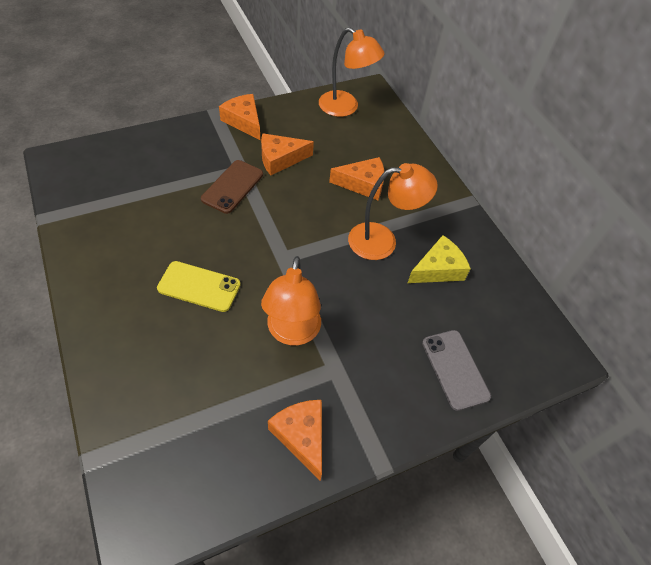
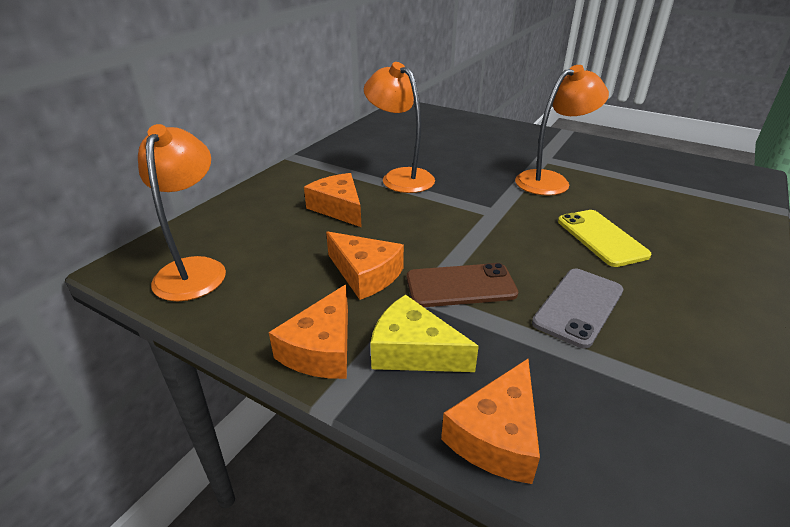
camera: 120 degrees left, 20 degrees down
orange cheese [268,400,322,481] -> orange cheese moved to [441,359,540,484]
yellow cheese [408,235,471,283] -> yellow cheese moved to [370,294,479,372]
grey phone [422,330,491,411] -> grey phone moved to [532,269,623,349]

